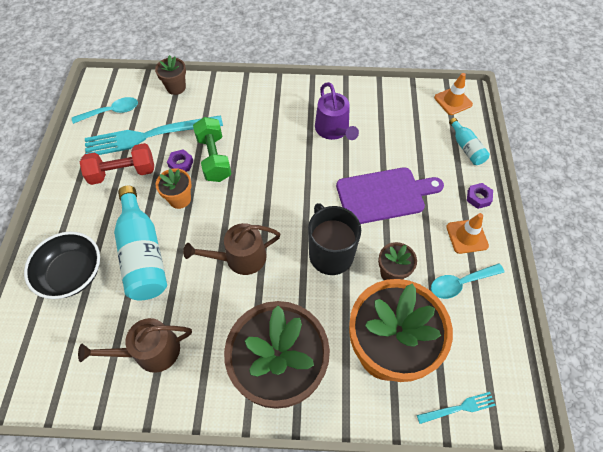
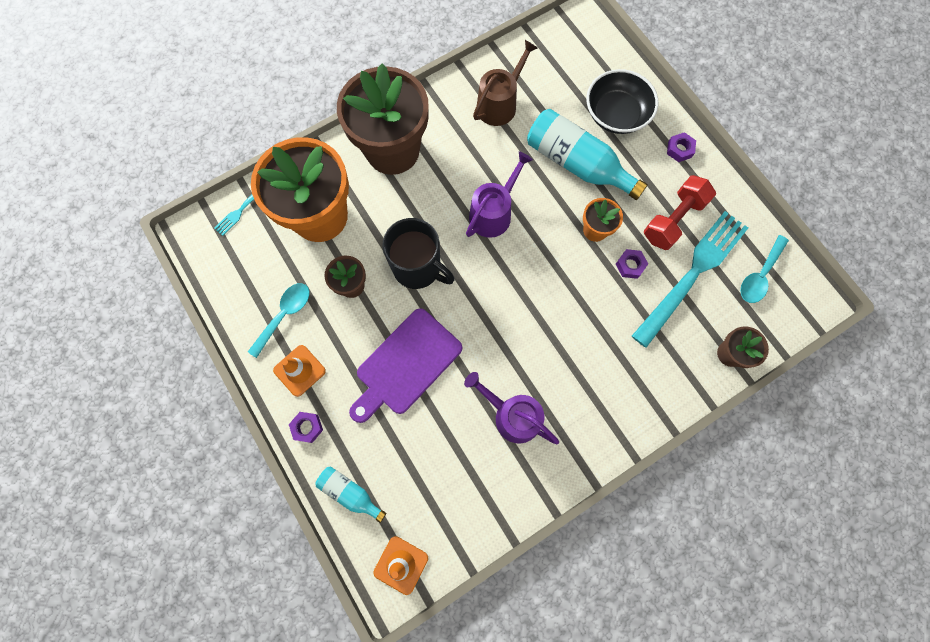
camera: 145 degrees right, 15 degrees up
brown watering can [183,223,281,275] -> purple watering can [466,151,533,238]
green dumbbell [193,117,232,182] -> none
none -> purple nut [667,132,696,162]

